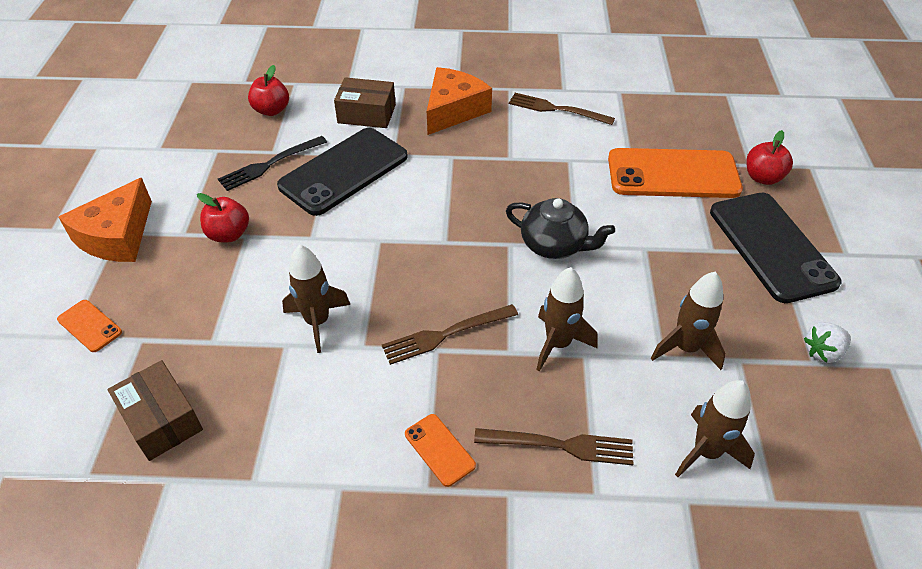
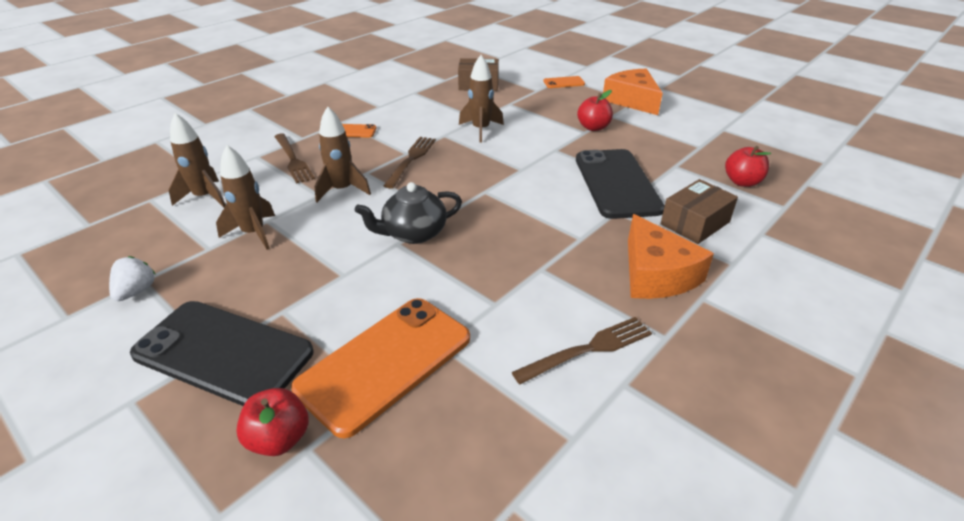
camera: 130 degrees right, 10 degrees down
black fork [218,136,327,191] -> none
brown fork [474,428,633,465] -> brown fork turned 75 degrees counterclockwise [274,133,315,184]

